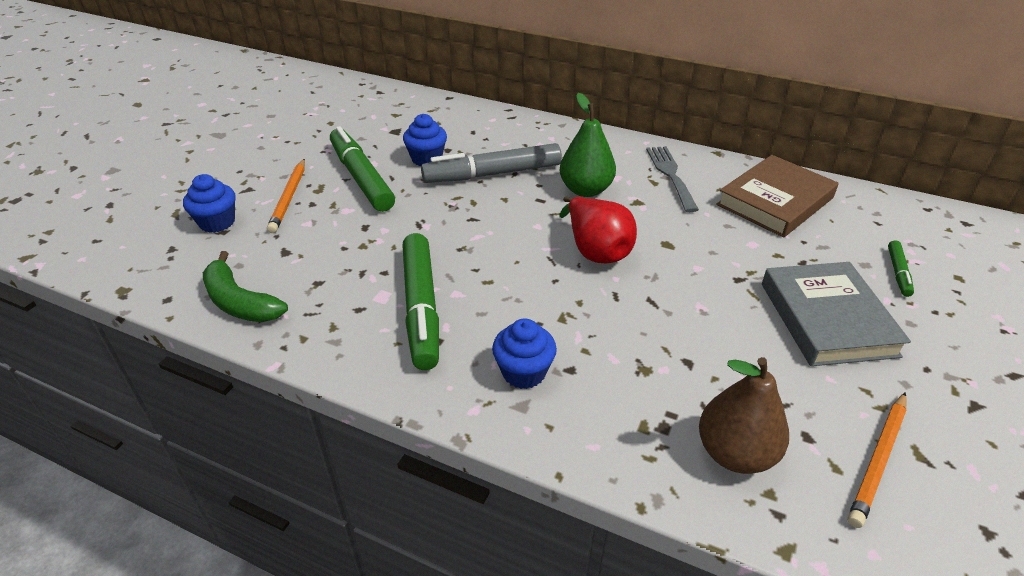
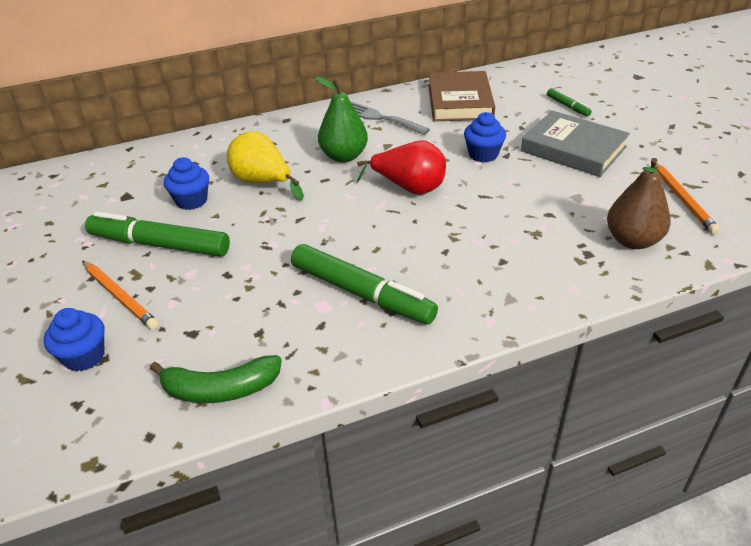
camera: 45 degrees left, 0 degrees up
grey marker [421,143,562,183] -> yellow pear [227,132,303,201]
blue cupcake [492,318,557,389] -> blue cupcake moved to [464,112,506,162]

